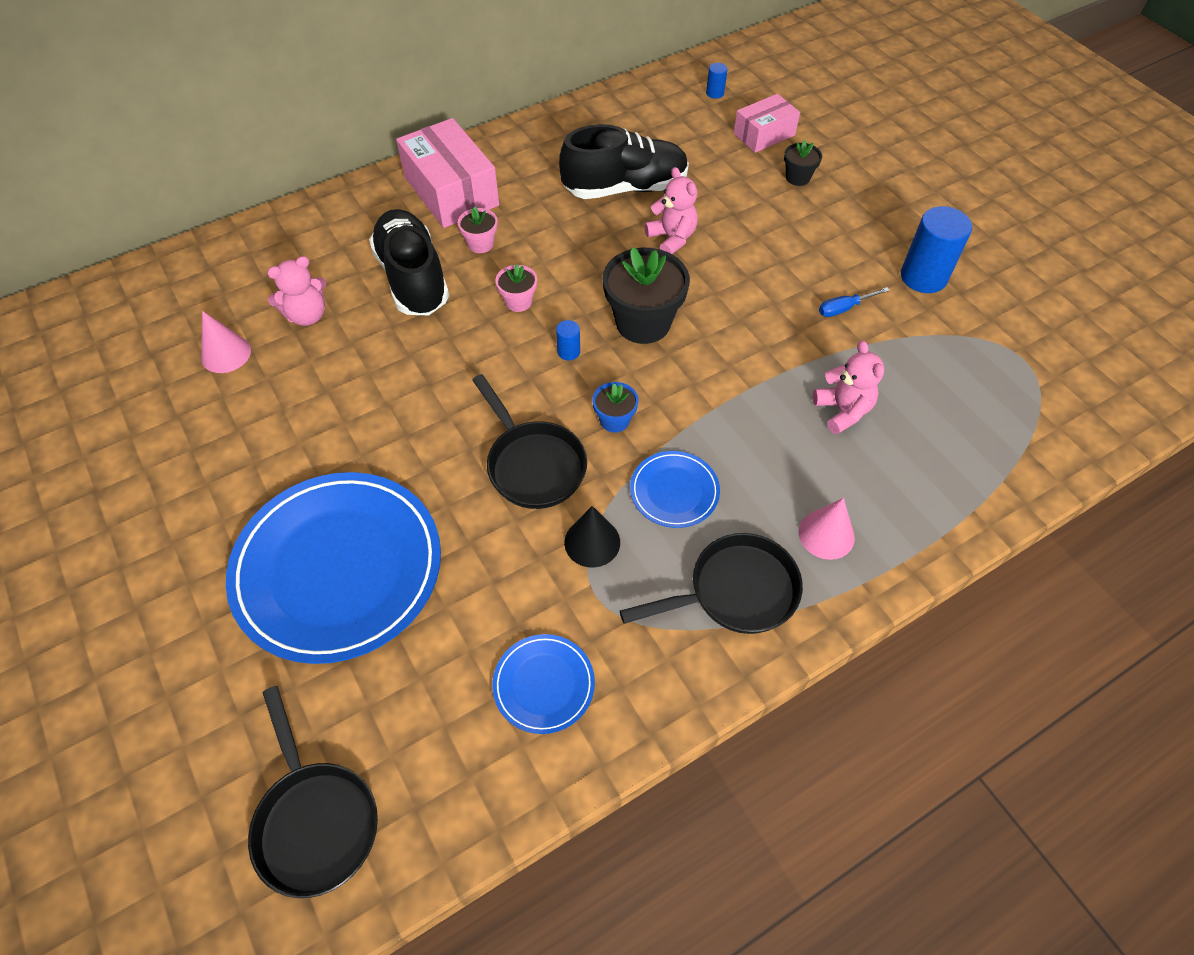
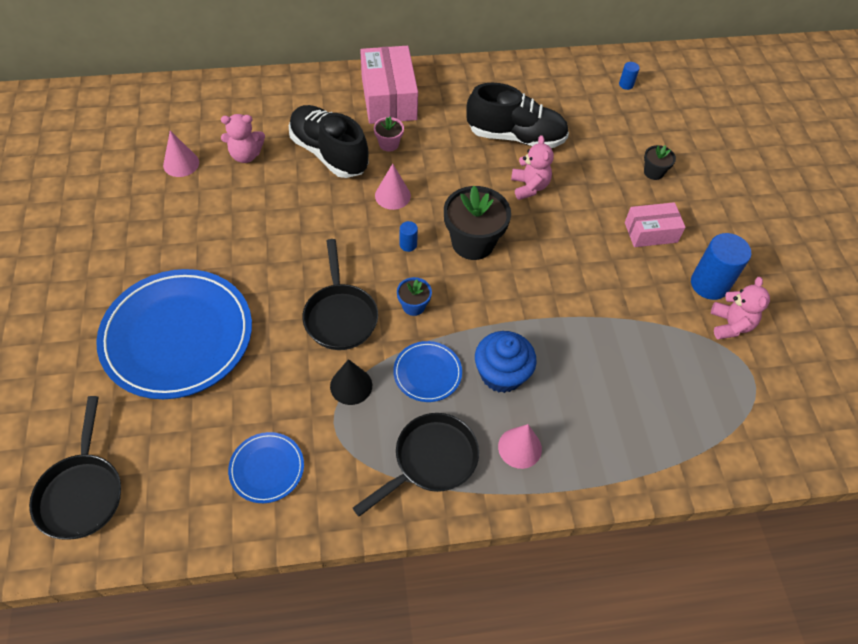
camera: 20 degrees right, 0 degrees up
black shoe [369,209,449,315] -> black shoe turned 45 degrees counterclockwise [289,105,369,178]
pink flower pot [495,264,537,312] -> pink cone [375,163,411,210]
black pan [620,533,803,634] -> black pan turned 45 degrees counterclockwise [353,413,479,516]
pink box [734,94,800,153] -> pink box moved to [625,202,686,247]
pink teddy bear [813,341,884,434] -> pink teddy bear moved to [711,277,770,339]
blue screwdriver [819,287,890,317] -> none
none -> blue cupcake [475,331,536,393]

